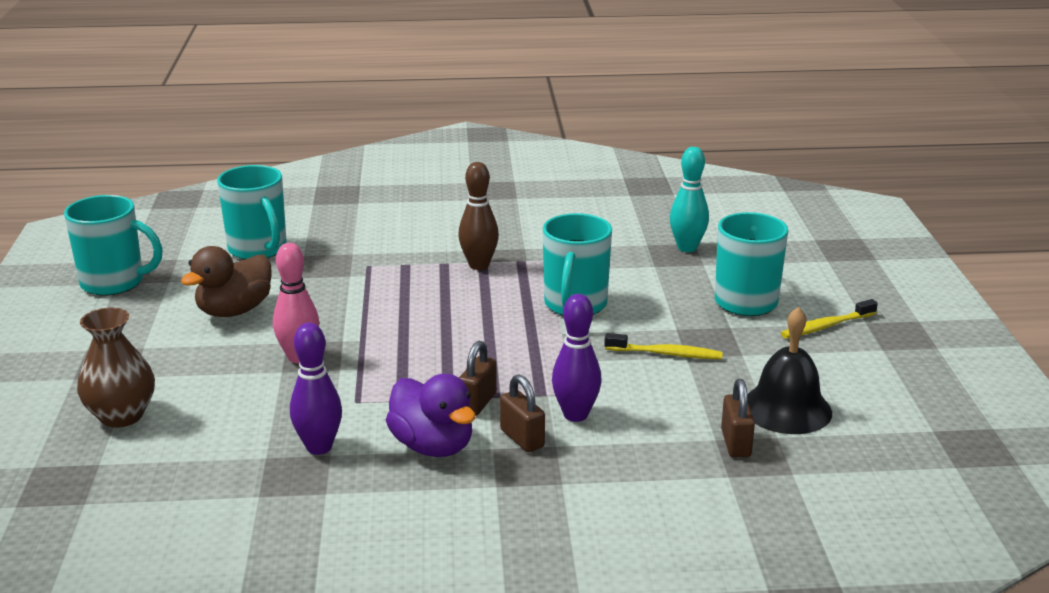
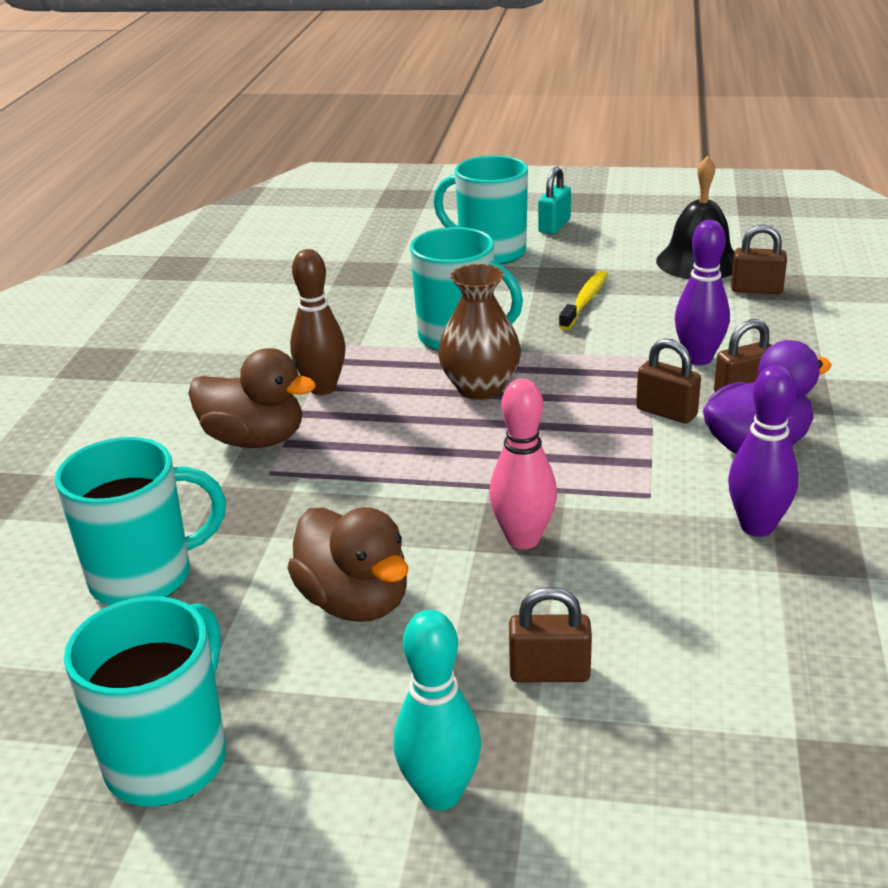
camera: 75 degrees left, 5 degrees up
brown vase [77,307,155,428] -> brown vase moved to [438,264,521,400]
turquoise bowling pin [670,147,709,252] -> turquoise bowling pin moved to [394,610,481,810]
yellow toothbrush [781,299,878,339] -> turquoise padlock [538,166,571,234]
none -> brown duck [188,348,316,448]
none -> brown padlock [509,587,592,682]

